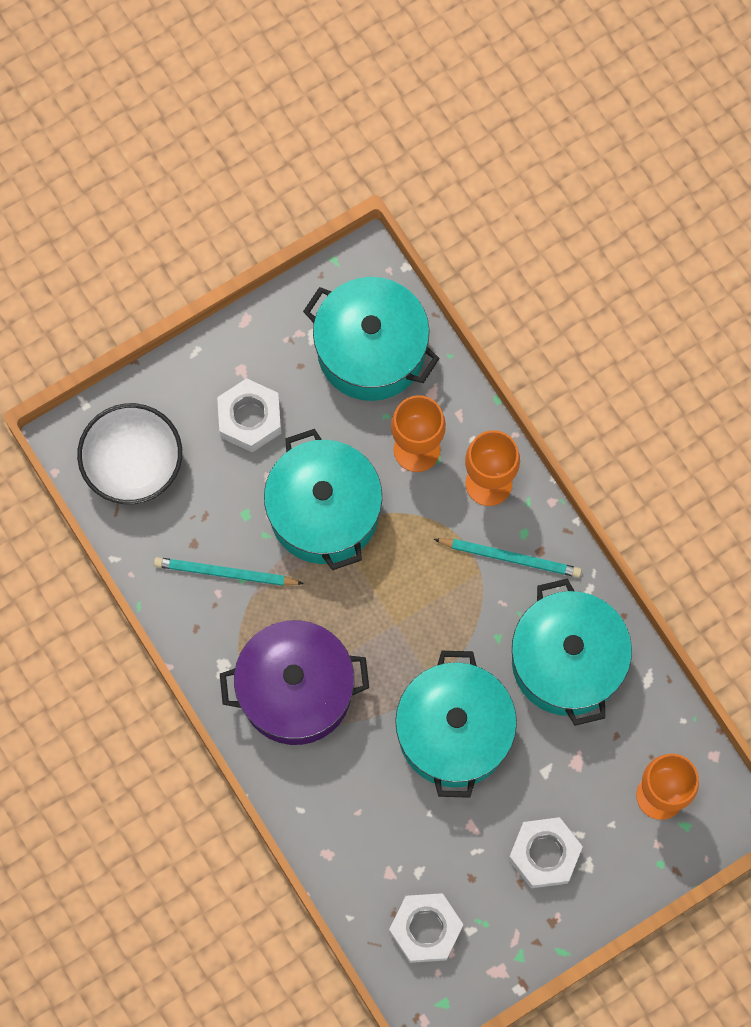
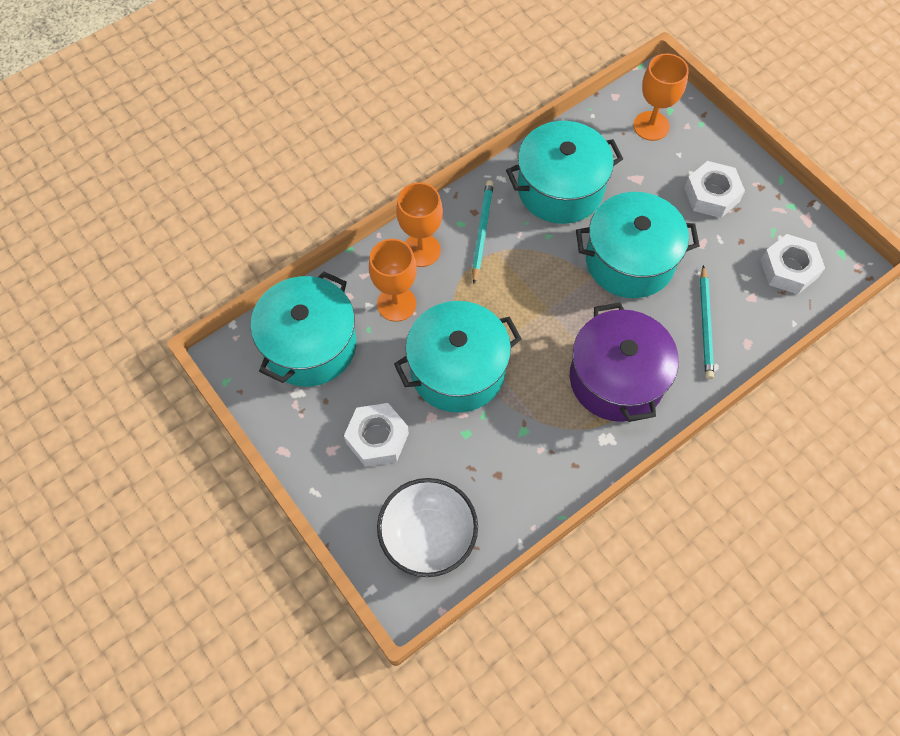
camera: 95 degrees left, 10 degrees down
turquoise pencil [154,557,304,586] -> turquoise pencil moved to [700,265,714,379]

